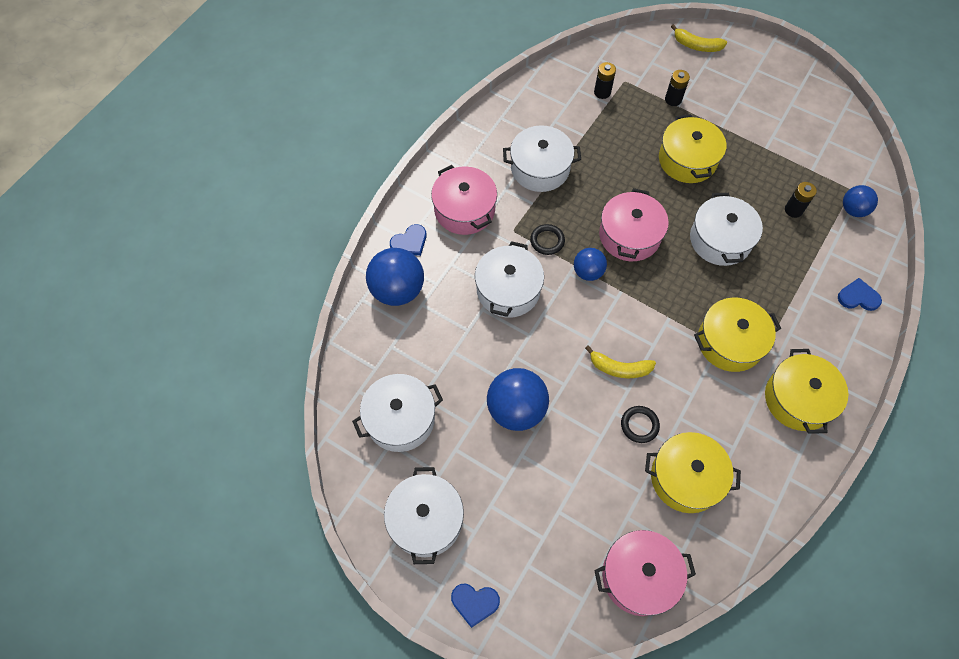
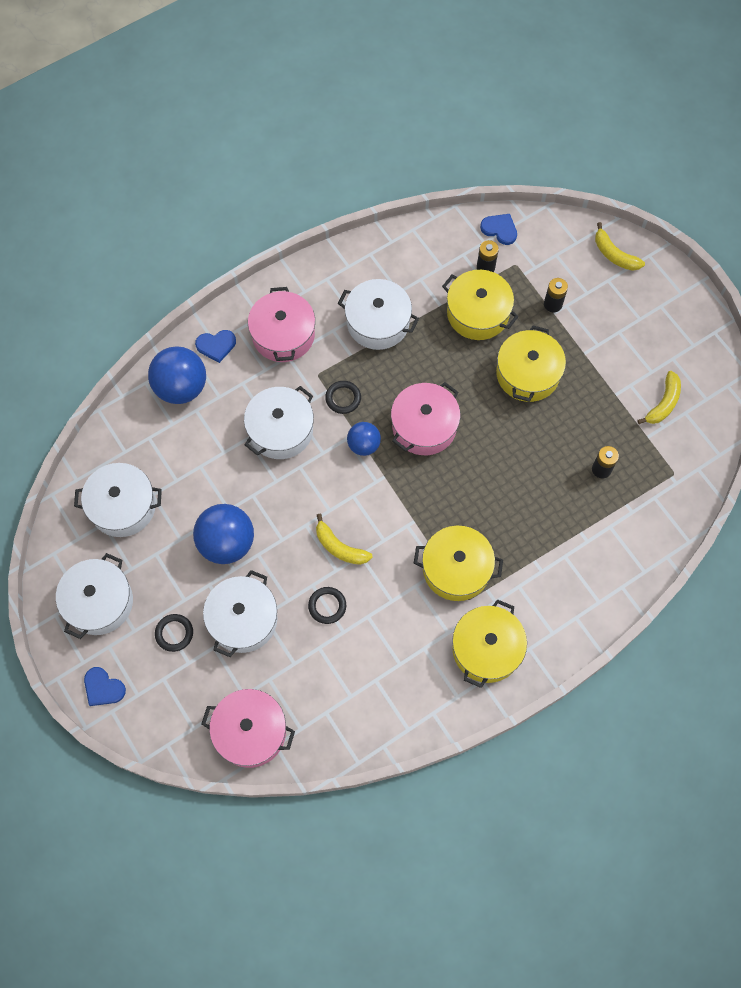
camera: 25 degrees right, 5 degrees up
yellow pot [645,432,741,513] -> yellow pot moved to [442,270,519,340]
white pot [690,193,763,266] -> white pot moved to [203,570,278,657]
blue heart [838,278,882,311] -> blue heart moved to [480,214,517,245]
blue ball [843,185,878,217] -> none
none -> black ring [155,614,193,652]
none -> yellow banana [637,371,681,424]

